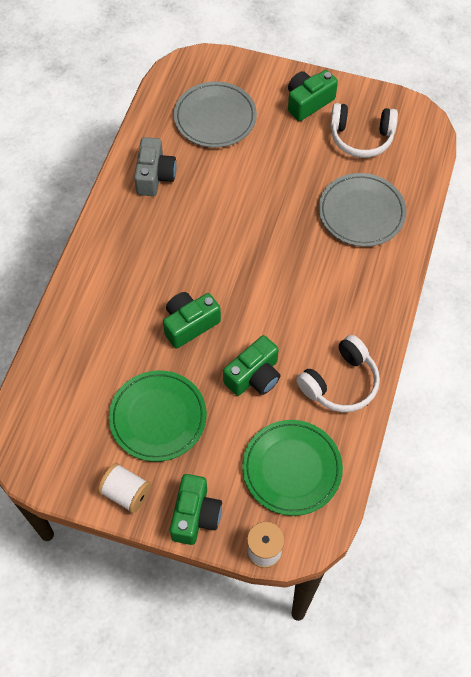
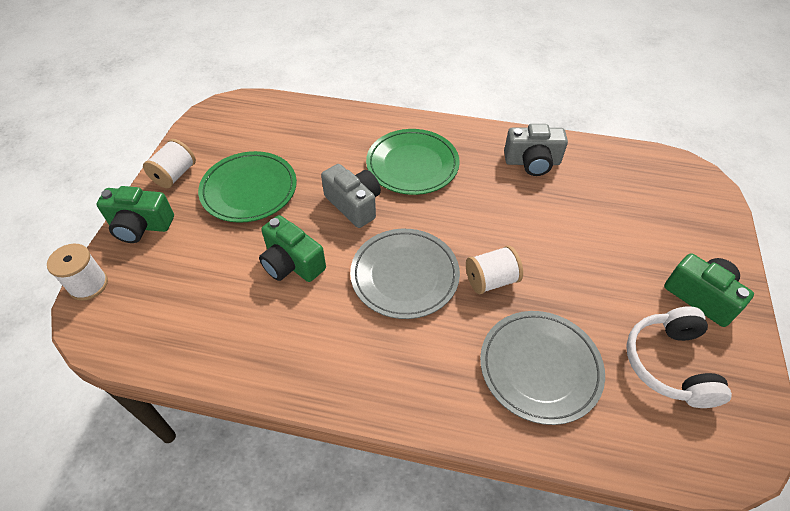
camera: 85 degrees right, 10 degrees down
green camera [163,292,221,348] -> grey camera [321,164,381,228]
grey plate [174,81,257,148] -> grey plate moved to [350,229,460,319]
green plate [242,420,343,516] -> green plate moved to [366,129,460,195]
white headphones [296,335,380,412] -> none
none -> white spool [466,245,523,294]

